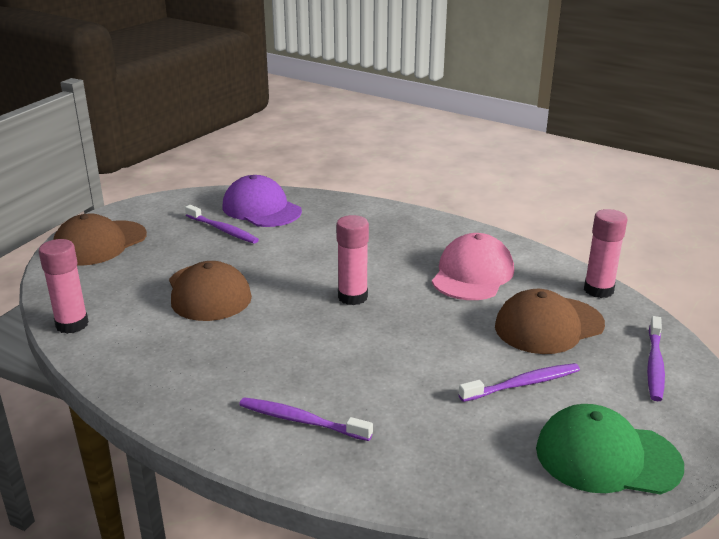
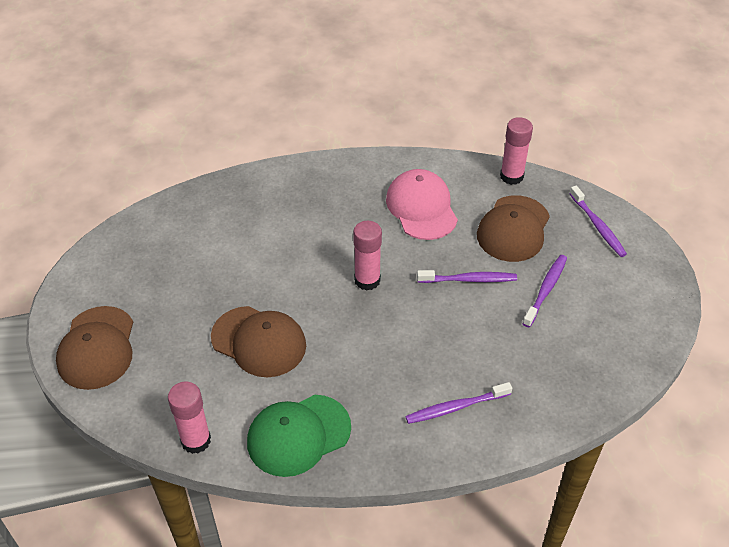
camera: 40 degrees left, 20 degrees up
purple toothbrush [185,205,259,244] -> purple toothbrush moved to [417,270,517,283]
purple cap [222,175,302,227] -> none
green cap [536,404,684,495] -> green cap moved to [247,395,351,477]

